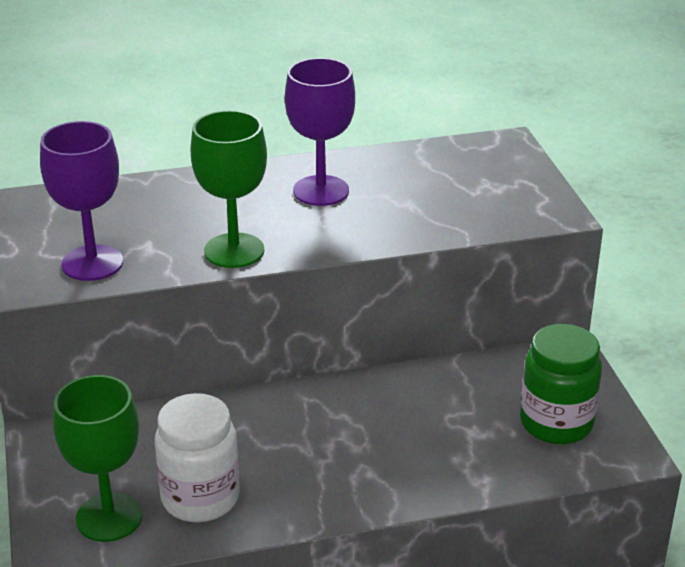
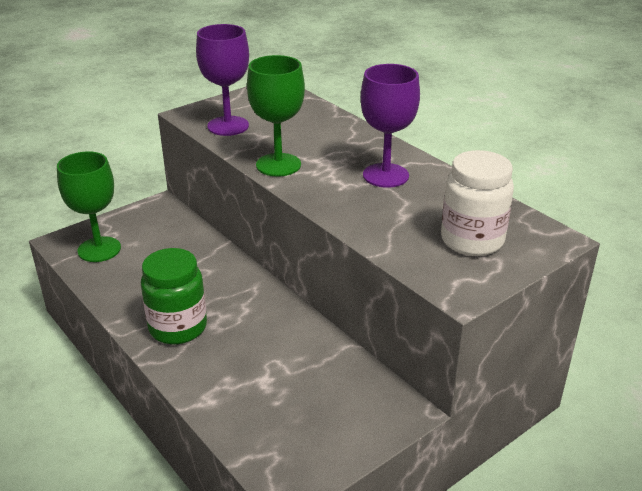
camera: 65 degrees right, 0 degrees up
white jar [155,393,240,522] -> white jar moved to [441,150,514,256]
green jar [520,324,602,444] -> green jar moved to [141,248,207,344]

